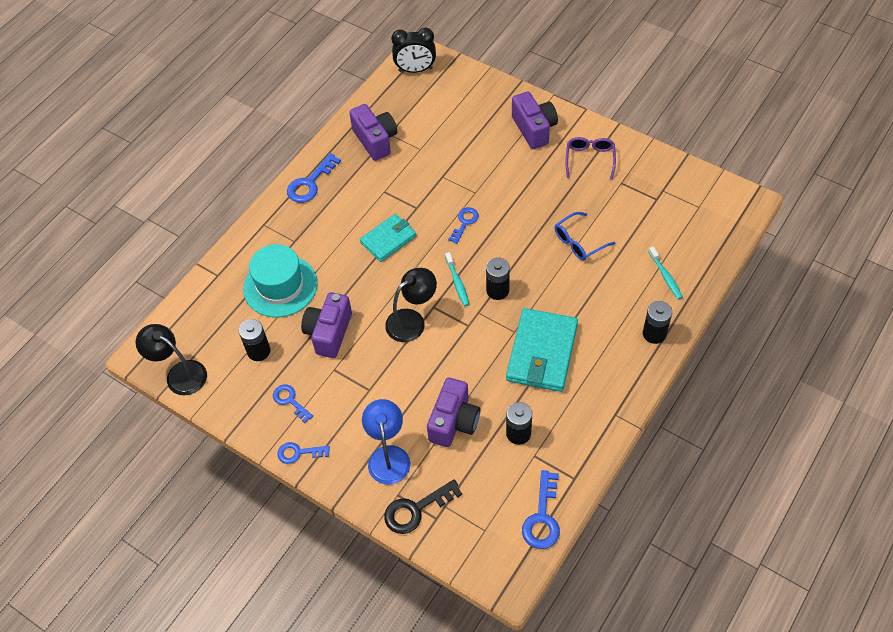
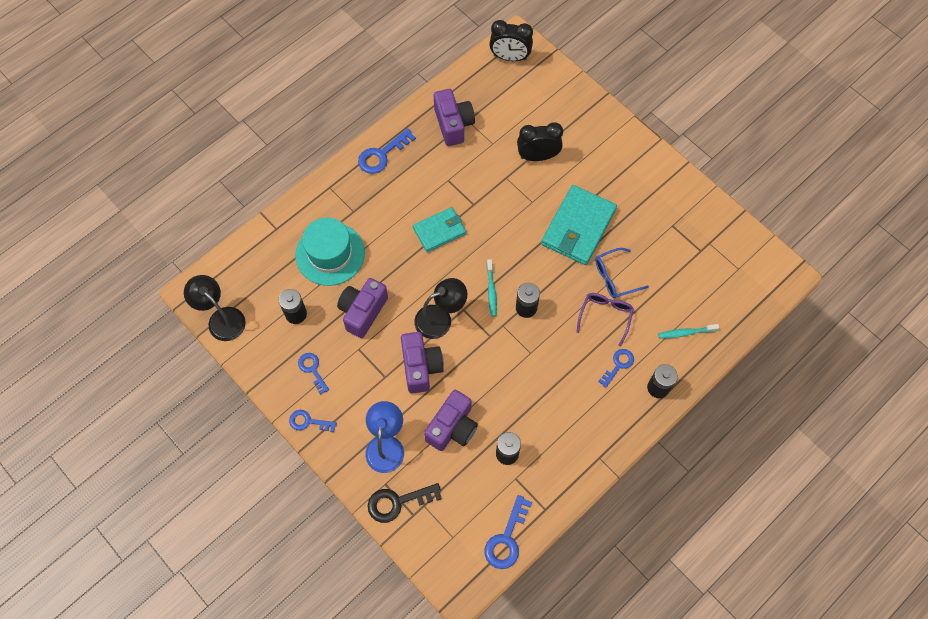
camera: 10 degrees right, 10 degrees up
blue key [448,207,479,244] -> blue key moved to [598,349,634,388]
turquoise wallet [506,308,578,392] -> turquoise wallet moved to [541,185,617,265]
purple camera [512,92,558,149] -> purple camera moved to [401,332,444,394]
purple glasses [565,137,616,180] -> purple glasses moved to [577,293,634,346]
turquoise toothbrush [648,246,683,300] -> turquoise toothbrush turned 90 degrees clockwise [658,324,719,339]
none -> black clock [517,122,563,161]

